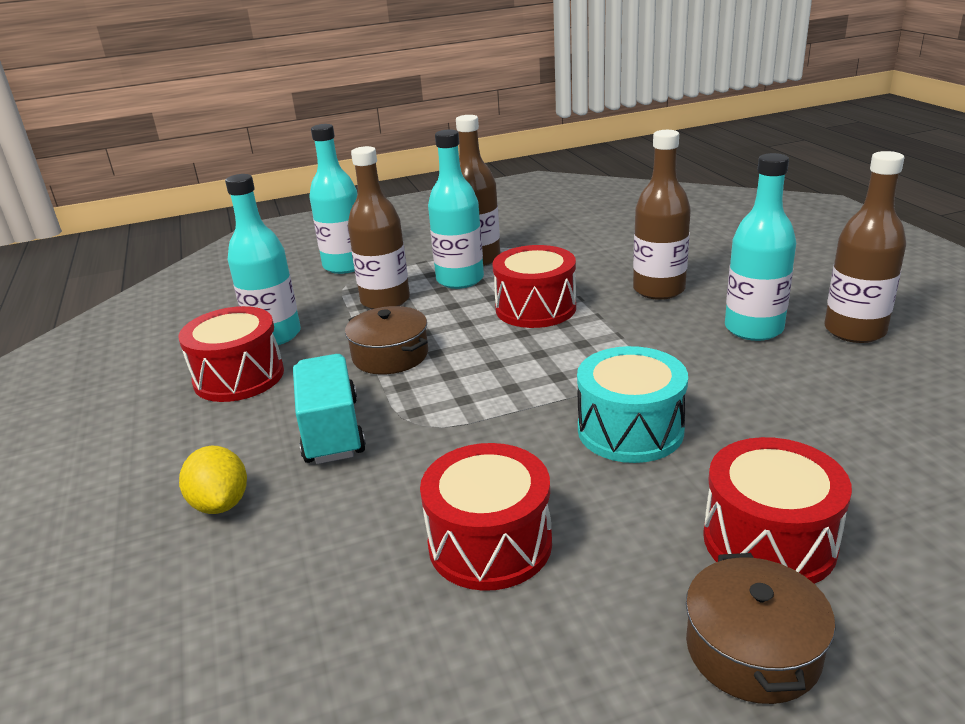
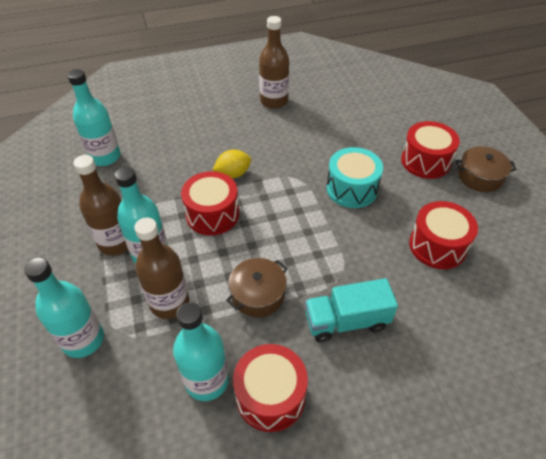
camera: 90 degrees left, 20 degrees up
yellow lemon [179,446,247,514] -> yellow lemon moved to [212,150,251,178]
brown bottle [633,130,691,300] -> none
turquoise bottle [725,153,796,341] -> turquoise bottle moved to [67,69,121,166]

